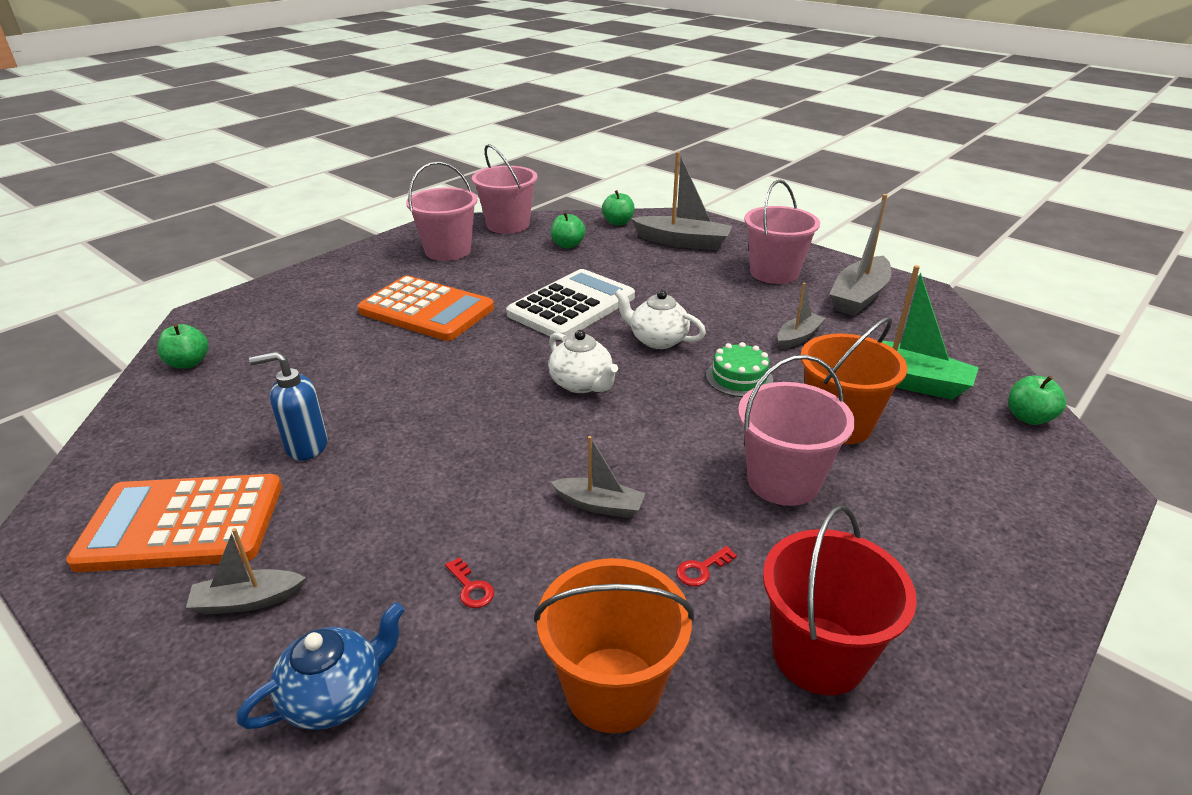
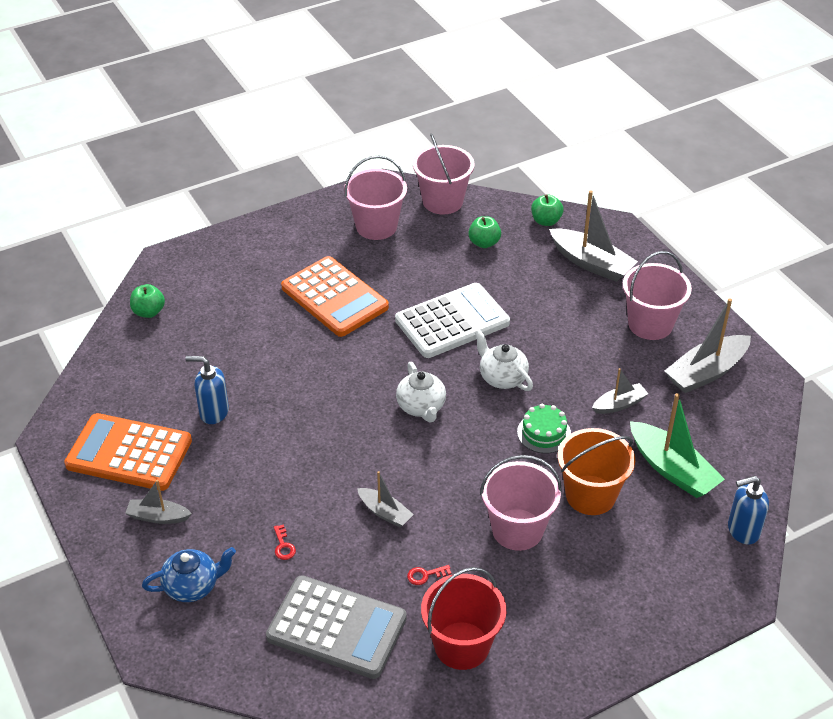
camera: 20 degrees right, 10 degrees up
orange bucket [534,558,694,733] -> grey calculator [266,575,407,679]
green apple [1008,375,1066,425] -> blue soap dispenser [728,476,769,545]

